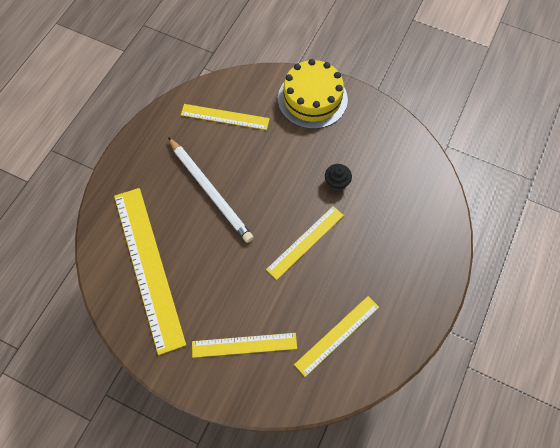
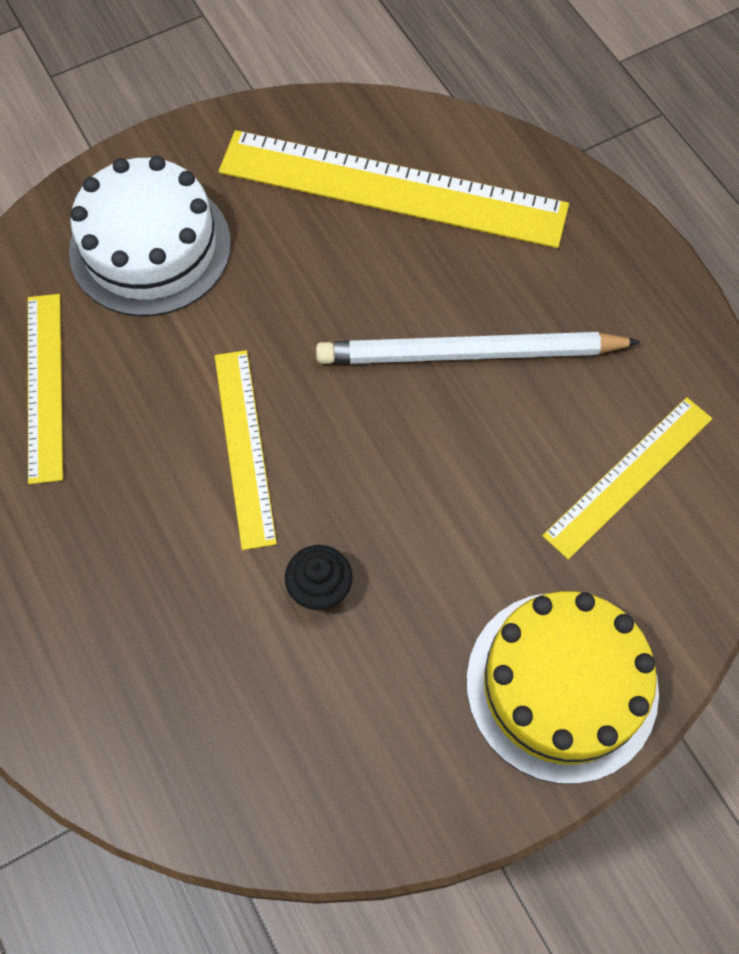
camera: 125 degrees right, 0 degrees up
yellow ruler [192,333,297,358] -> white cake [69,156,231,316]

